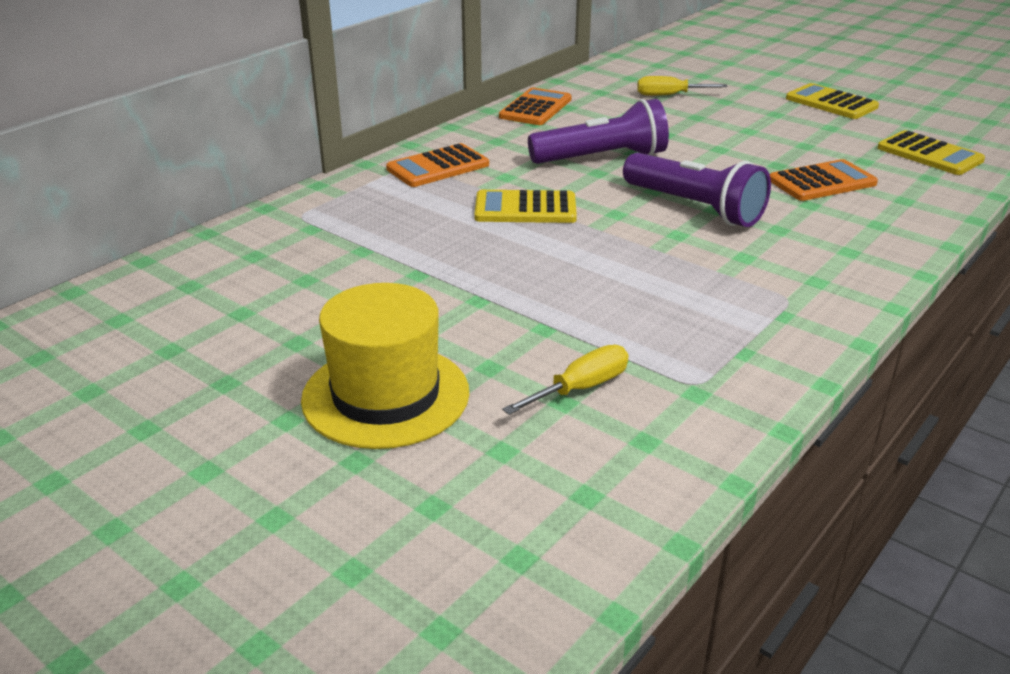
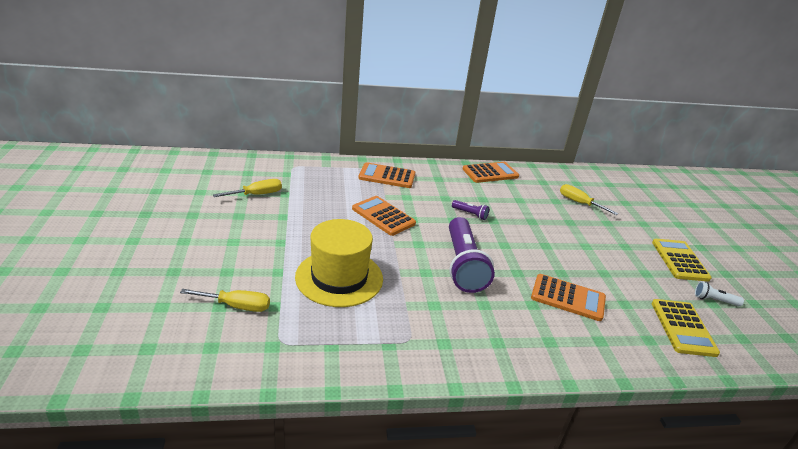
camera: 40 degrees right, 0 degrees up
yellow hat [301,283,469,449] -> yellow hat moved to [295,219,383,307]
yellow calculator [475,190,577,223] -> orange calculator [352,196,416,236]
purple flashlight [528,99,669,164] -> purple flashlight [452,200,489,220], size x0.43
none -> yellow screwdriver [213,179,282,197]
none -> white flashlight [695,281,744,306]

